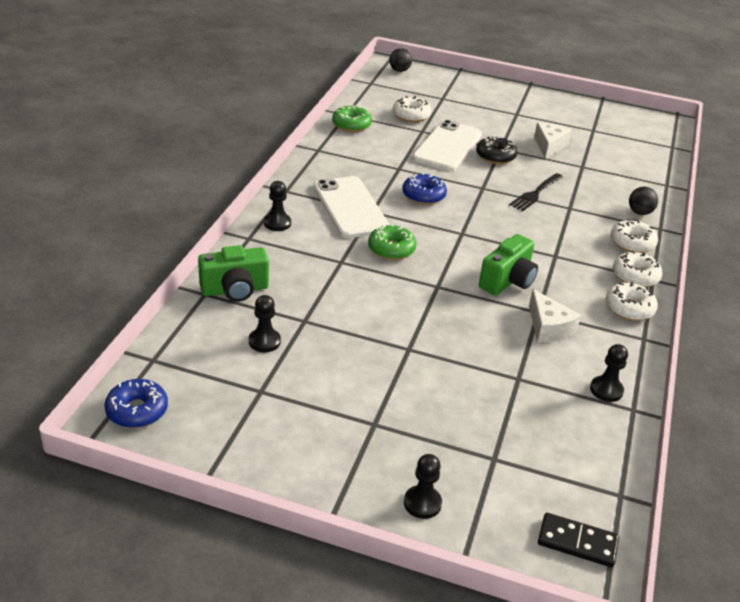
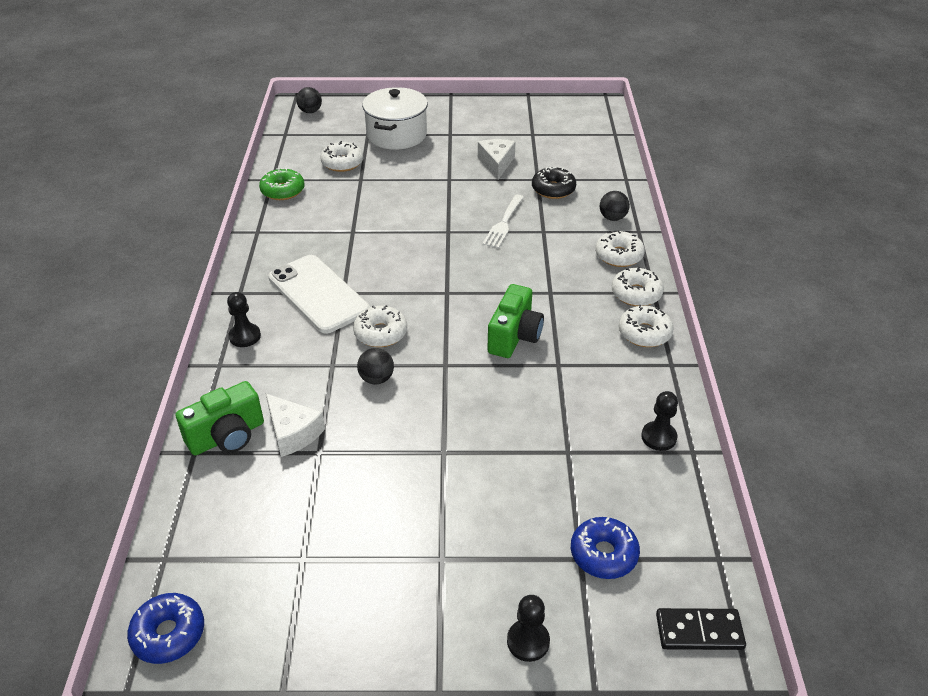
camera: 15 degrees left, 5 degrees up
black pawn [249,295,281,352] -> none
green donut [368,224,417,260] -> white donut [353,305,407,347]
blue donut [403,173,447,205] -> blue donut moved to [571,517,640,579]
white phone [412,120,482,171] -> none
black donut [476,135,517,164] -> black donut moved to [532,167,576,199]
black fork [509,173,563,211] -> white fork [482,194,524,248]
white cheese [529,289,581,343] -> white cheese moved to [266,394,325,457]
none -> black ball [357,348,394,385]
none -> white pot [362,87,428,150]

